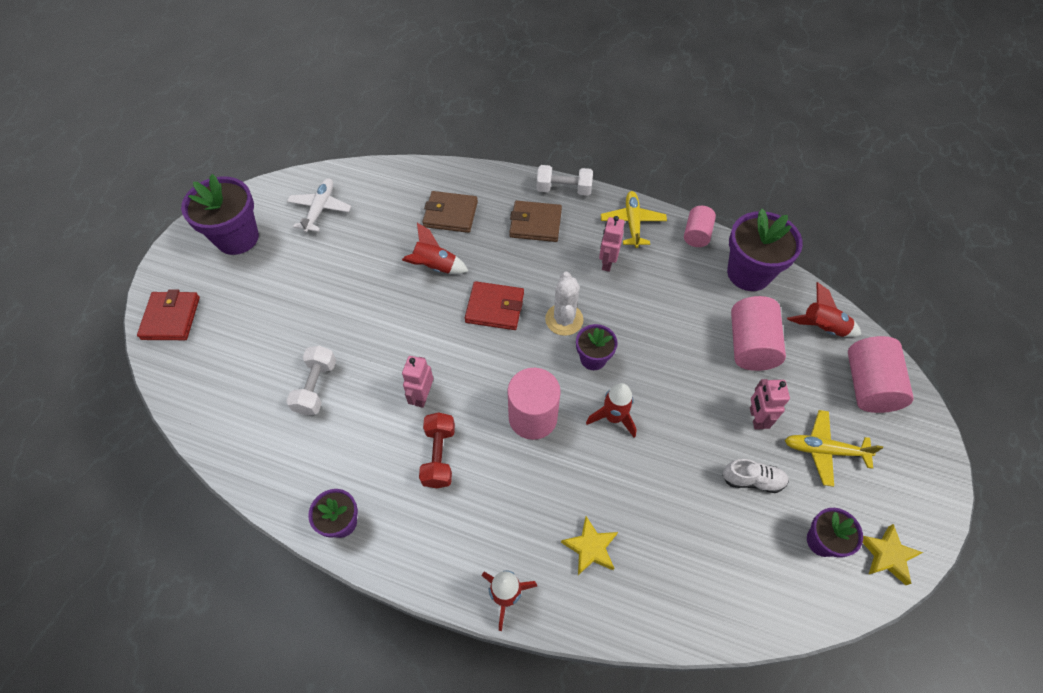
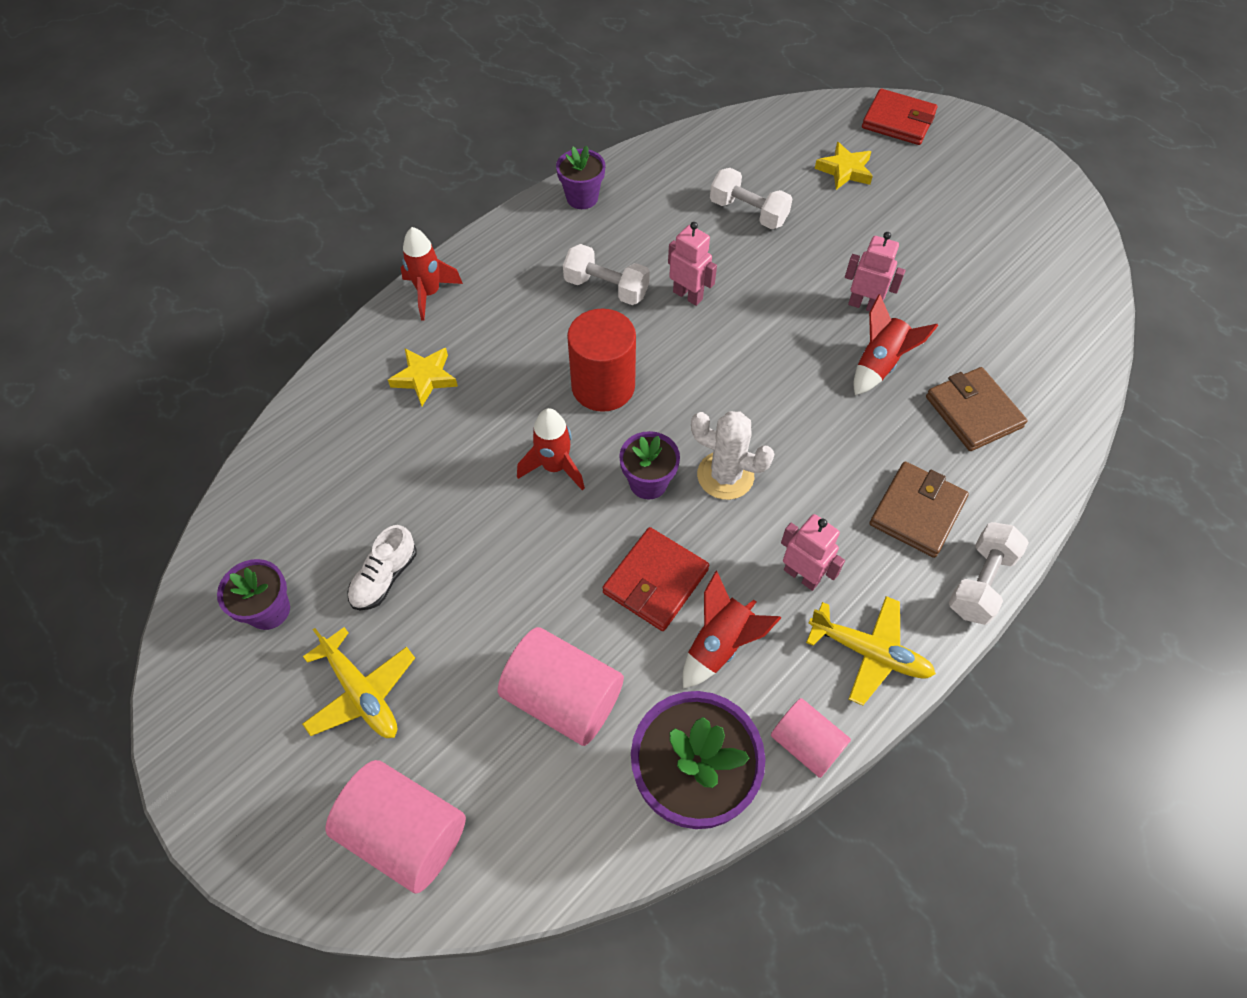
camera: 115 degrees right, 0 degrees up
purple flower pot [181,174,259,255] -> none
white plane [287,178,351,233] -> none
red dumbbell [419,412,455,488] -> white dumbbell [563,244,650,305]
brown wallet [423,191,478,233] -> brown wallet turned 60 degrees counterclockwise [926,367,1028,451]
red wallet [465,281,524,330] -> red wallet moved to [602,527,709,631]
pink cylinder [507,368,561,440] -> red cylinder [567,309,636,412]
pink robot [750,379,790,430] -> pink robot moved to [845,232,905,311]
yellow plane [785,410,883,487] -> yellow plane turned 105 degrees clockwise [302,627,415,738]
red rocket [787,282,861,337] -> red rocket moved to [683,571,781,689]
yellow star [863,524,923,585] -> yellow star moved to [815,142,873,190]

